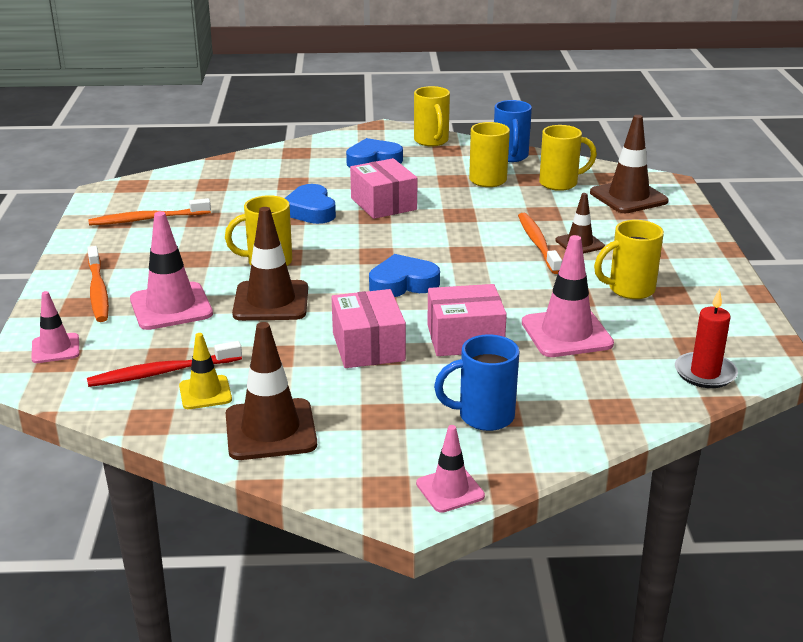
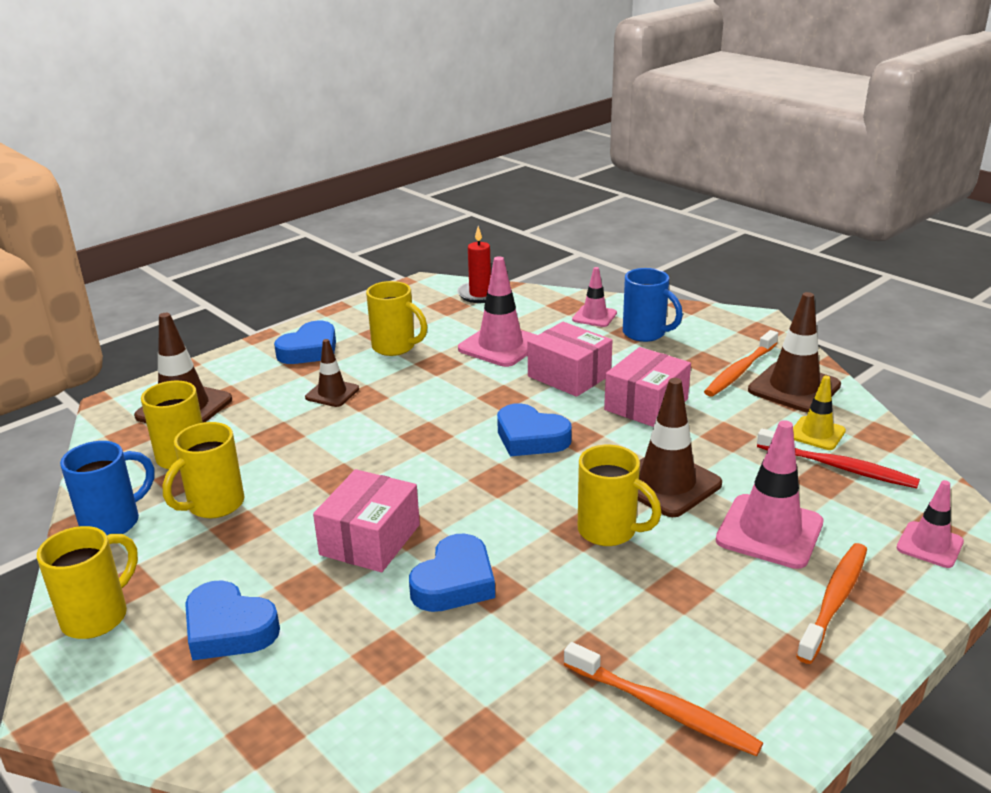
camera: 130 degrees left, 0 degrees up
pink traffic cone [416,425,485,513] -> pink traffic cone moved to [572,267,617,327]
orange toothbrush [518,213,562,274] -> orange toothbrush moved to [704,330,778,397]
none -> blue heart [274,321,336,364]

